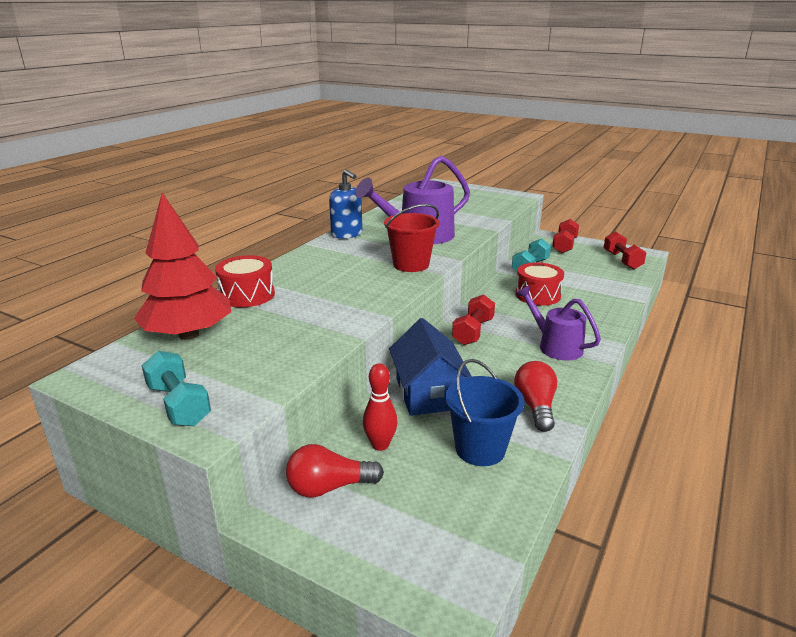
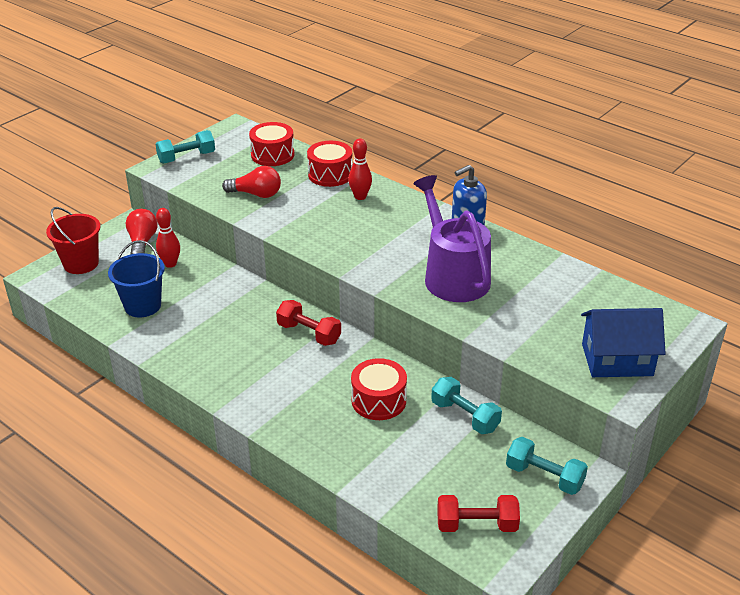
camera: 100 degrees right, 10 degrees up
red tree [134,193,231,340] -> red drum [249,122,295,166]
red bucket [384,204,439,272] -> red bucket moved to [46,207,101,274]
blue house [389,318,472,416] -> blue house moved to [581,308,666,377]
red light bulb [514,361,557,432] -> red light bulb moved to [222,166,281,198]
purple watering can [516,286,601,360] -> none
red dumbbell [552,219,579,253] -> turquoise dumbbell [506,437,588,495]
none -> red bowling pin [348,138,372,200]

